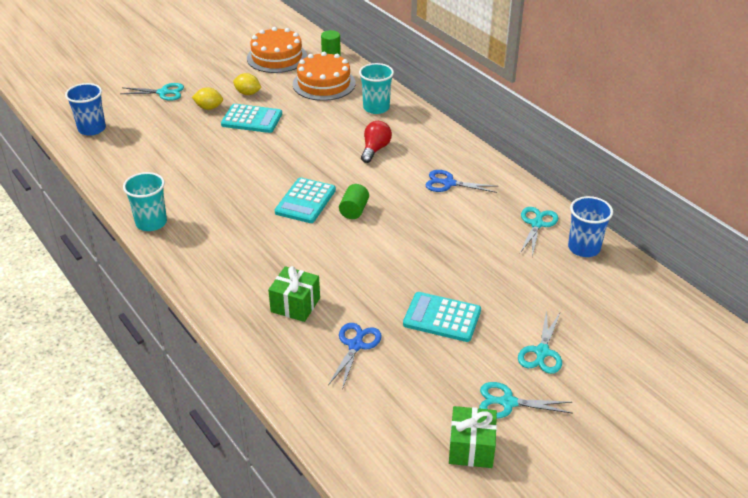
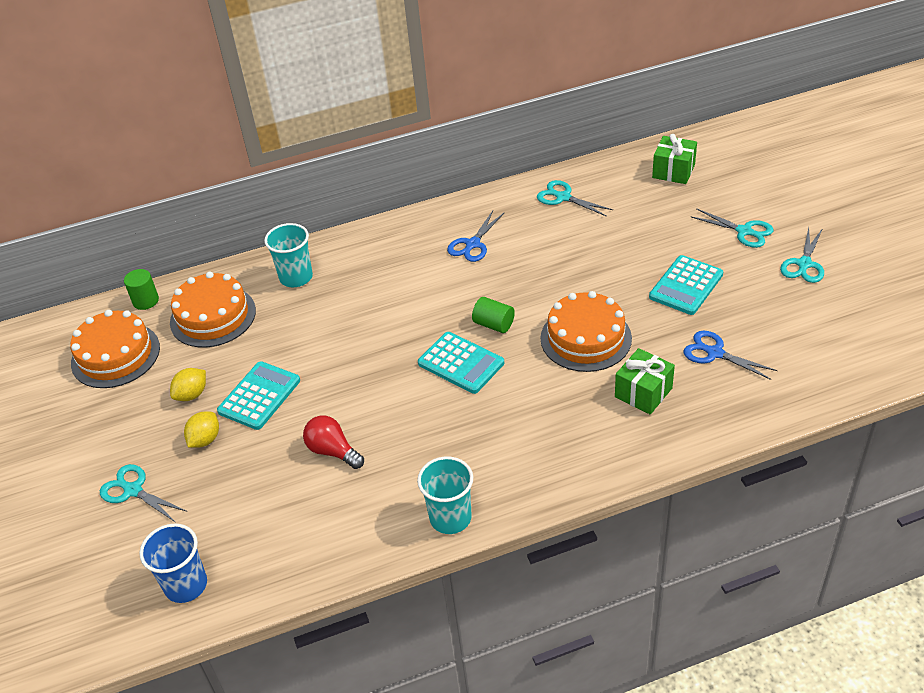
camera: 70 degrees left, 5 degrees up
turquoise scissors [120,83,184,101] -> turquoise scissors turned 75 degrees counterclockwise [100,464,186,522]
red light bulb [361,121,392,163] -> red light bulb moved to [303,415,364,469]
green gift [449,406,497,468] -> green gift moved to [652,134,697,184]
blue cup [568,196,613,257] -> none
none -> orange cake [541,291,632,372]

